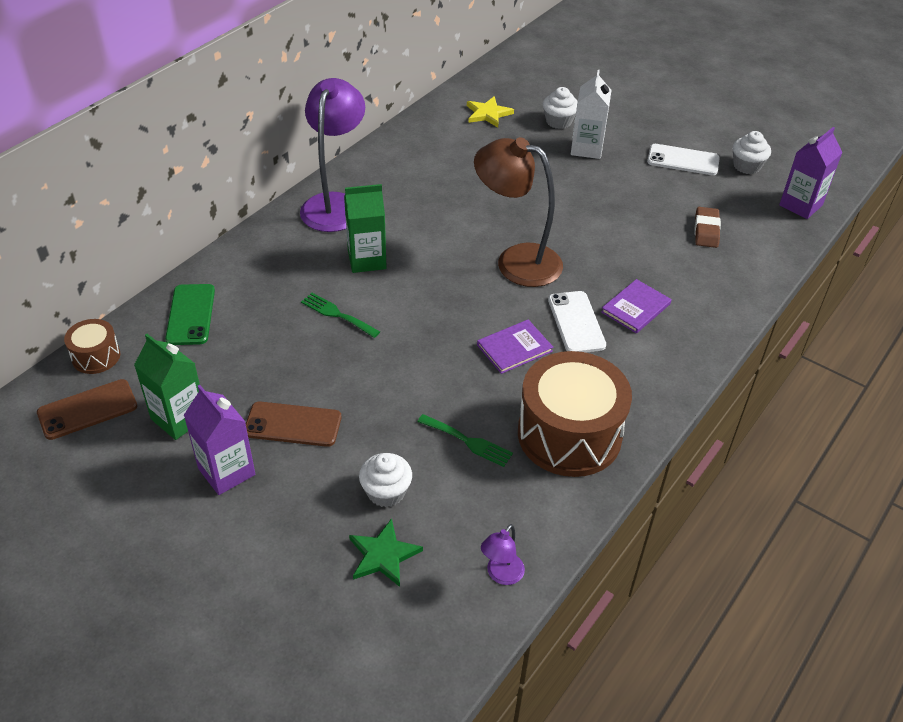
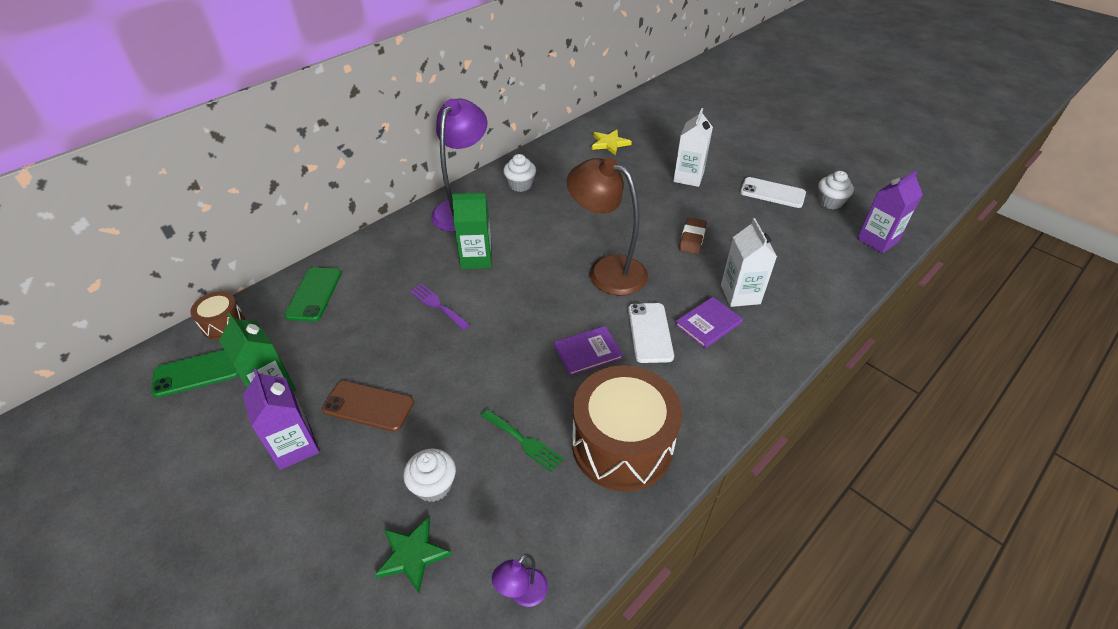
camera: 10 degrees right, 0 degrees up
brown phone [37,379,137,440] -> green phone [151,350,239,398]
green fork [301,293,380,338] -> purple fork [410,284,470,330]
white cupcake [543,87,578,129] -> white cupcake moved to [503,154,536,192]
brown eraser [695,207,721,248] -> brown eraser moved to [679,217,707,254]
none -> white carton [721,218,777,307]

